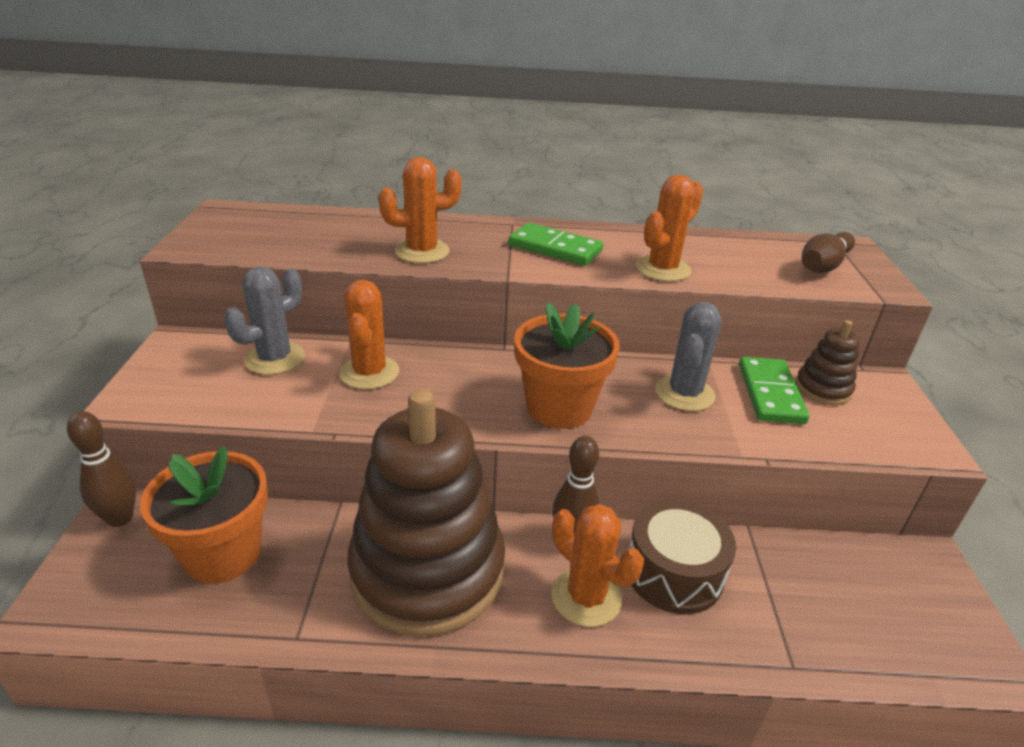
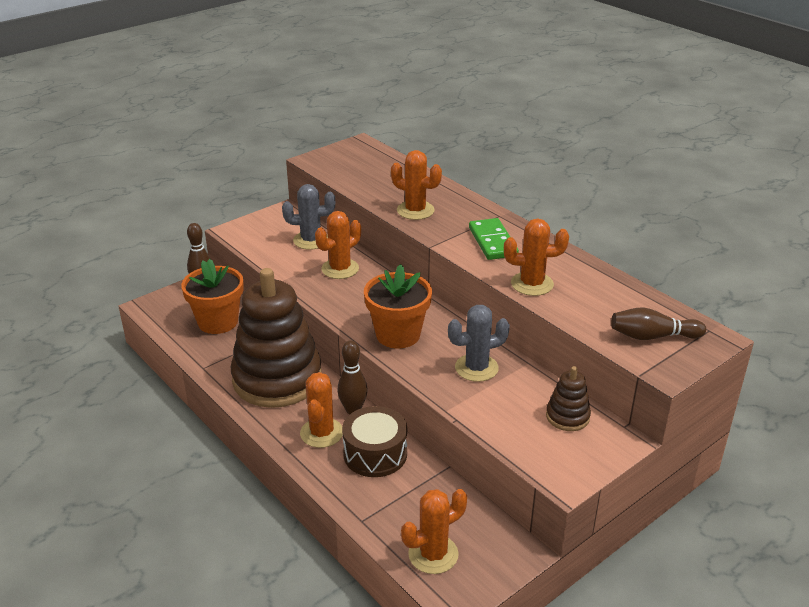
camera: 50 degrees right, 0 degrees up
green domino [739,357,810,424] -> none
none -> orange cactus [401,489,467,574]

